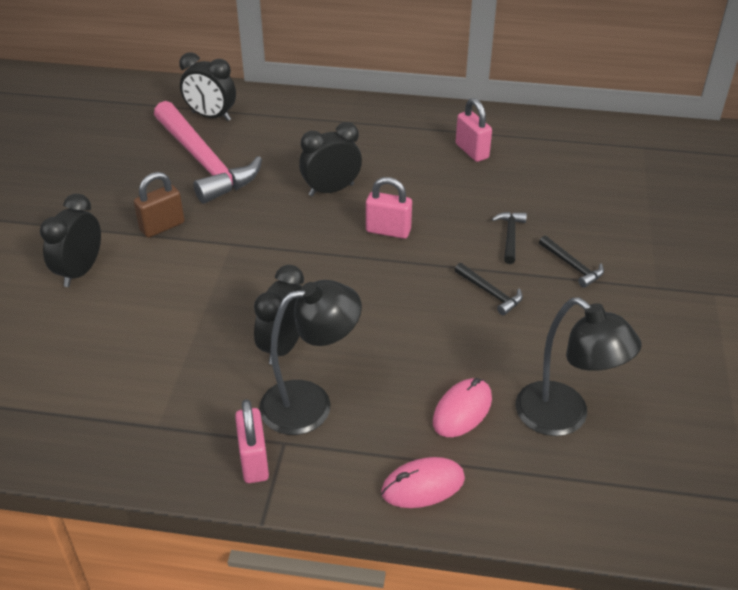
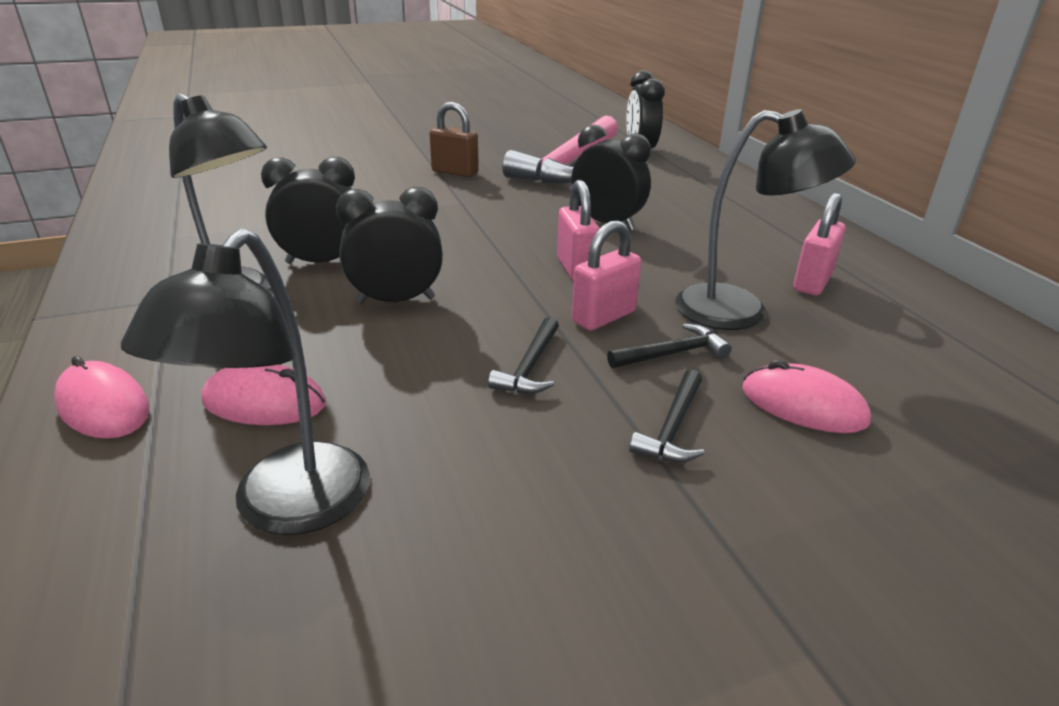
camera: 60 degrees right, 10 degrees down
black clock [40,194,101,287] -> black clock moved to [336,187,443,304]
pink padlock [235,399,269,483] -> pink padlock moved to [572,221,641,331]
none -> black lamp [675,109,856,330]
none -> pink mouse [742,359,871,433]

